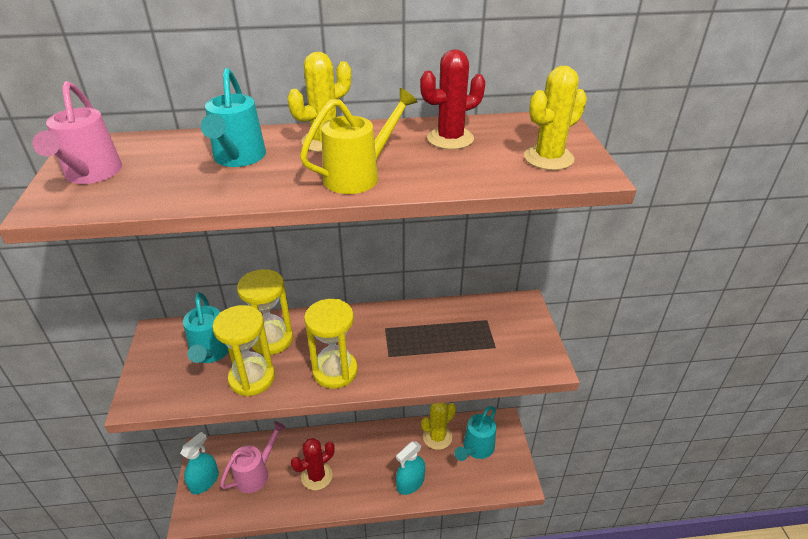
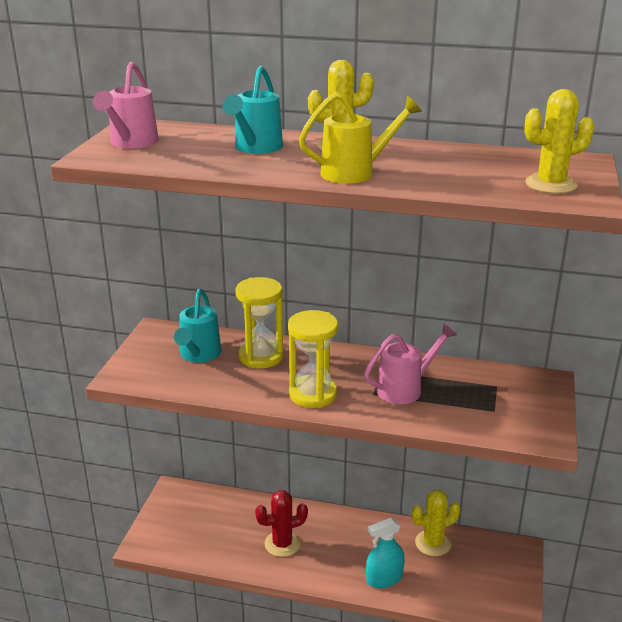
camera: 20 degrees right, 10 degrees down
turquoise spray bottle [180,432,219,494] -> none
yellow hourglass [212,305,275,397] -> none
pink watering can [220,421,286,493] -> pink watering can moved to [364,323,457,405]
red cactus [420,49,486,150] -> none
turquoise watering can [454,406,496,461] -> none

